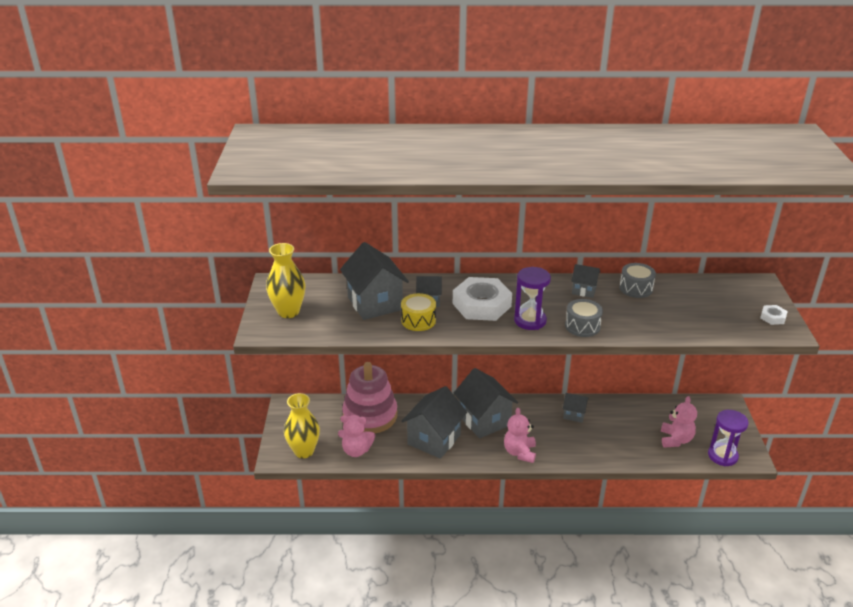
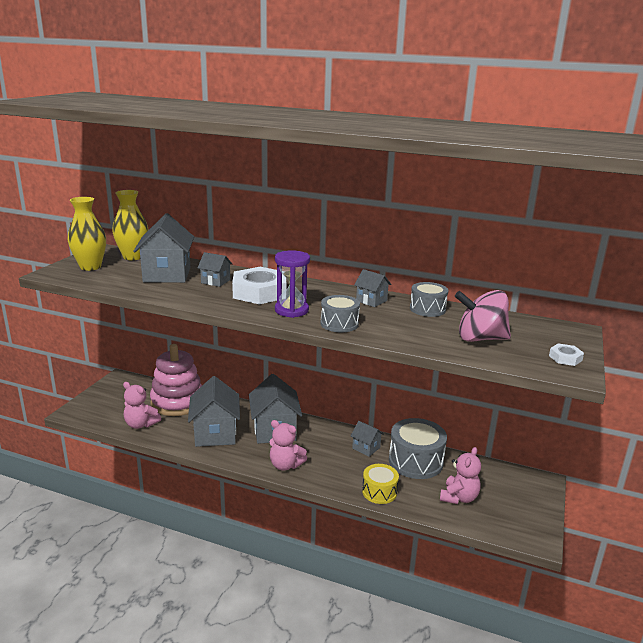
camera: 20 degrees right, 10 degrees down
yellow vase [284,393,320,458] -> yellow vase moved to [112,190,149,260]
yellow drum [401,293,436,331] -> yellow drum moved to [362,464,399,504]
grey house [401,386,467,459] -> grey house turned 60 degrees counterclockwise [188,376,240,447]
pink teddy bear [504,408,536,463] -> pink teddy bear turned 90 degrees counterclockwise [270,420,307,471]
purple hourglass [708,410,748,466] -> none
none -> grey drum [389,418,447,479]
none -> pink spinning top [455,290,511,342]

